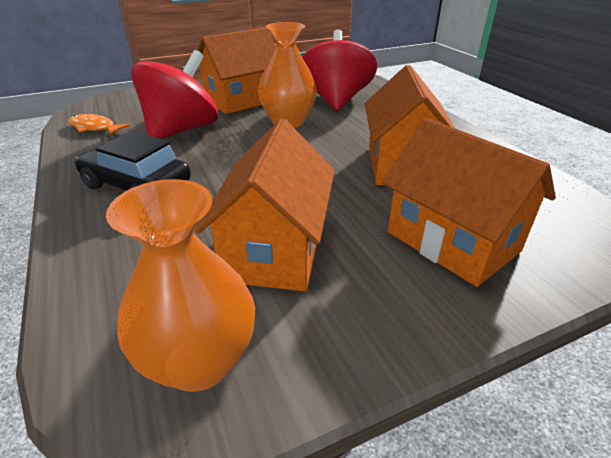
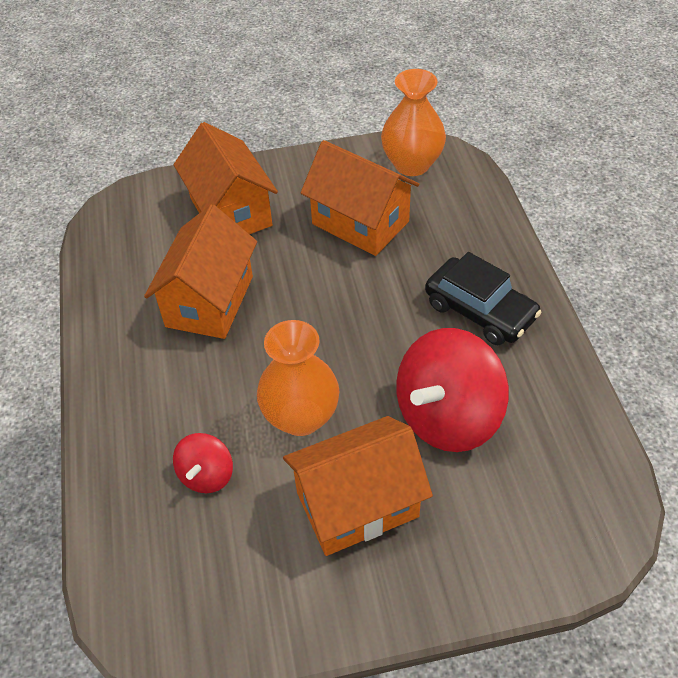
camera: 165 degrees left, 15 degrees up
orange fish [68,114,130,136] -> none
orange house [195,119,335,291] -> orange house turned 75 degrees counterclockwise [301,140,419,256]
red spinning top [302,30,377,111] -> red spinning top [173,433,233,493], size x0.50

